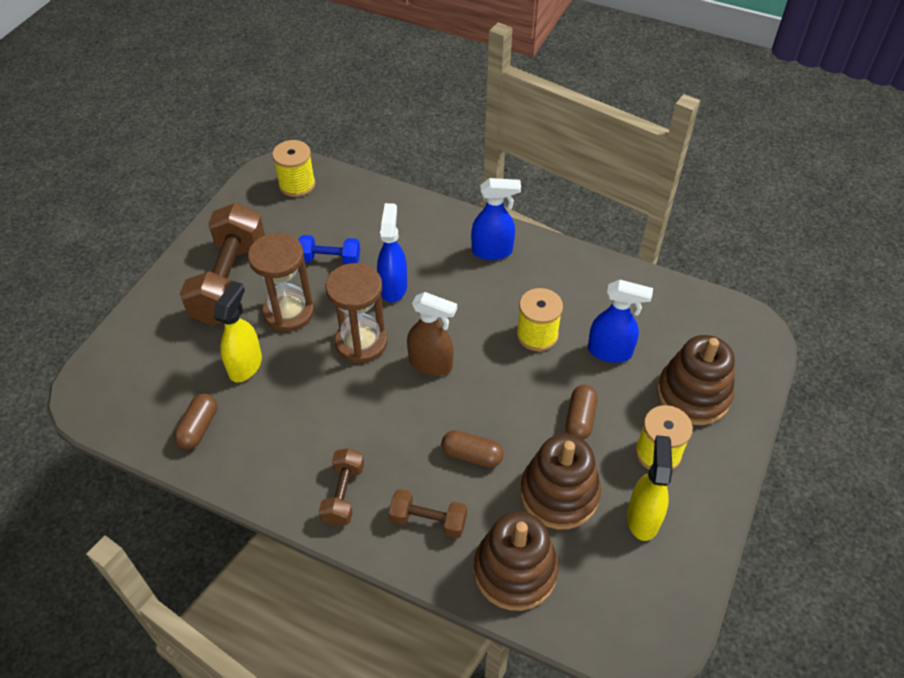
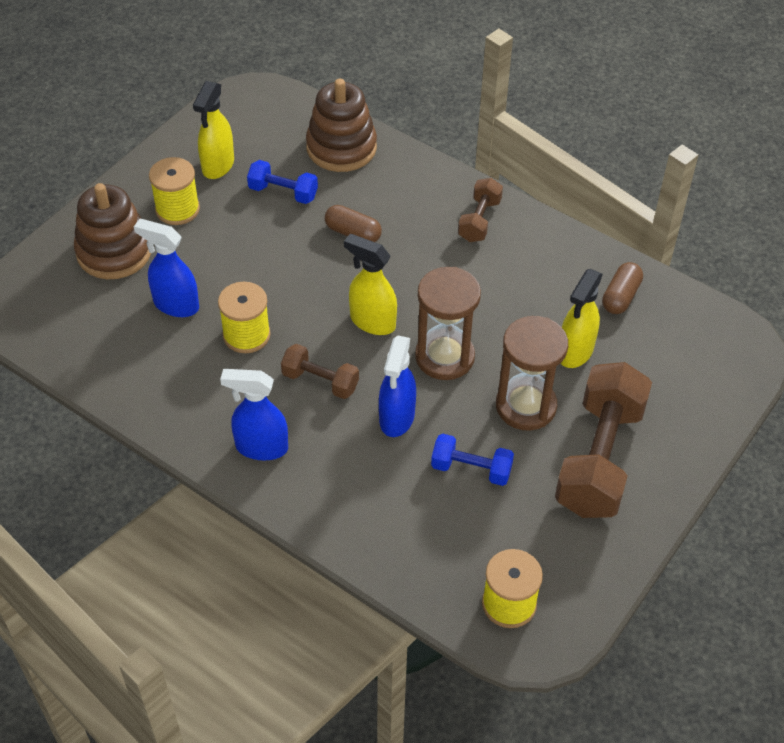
camera: 170 degrees left, 0 degrees up
brown dumbbell [389,489,467,539] -> brown dumbbell moved to [281,344,359,399]
brown spray bottle [407,292,457,376] -> yellow spray bottle [344,234,397,335]
brown stacking toy [520,434,601,529] -> blue dumbbell [247,160,318,204]
brown capsule [566,384,598,440] -> none

